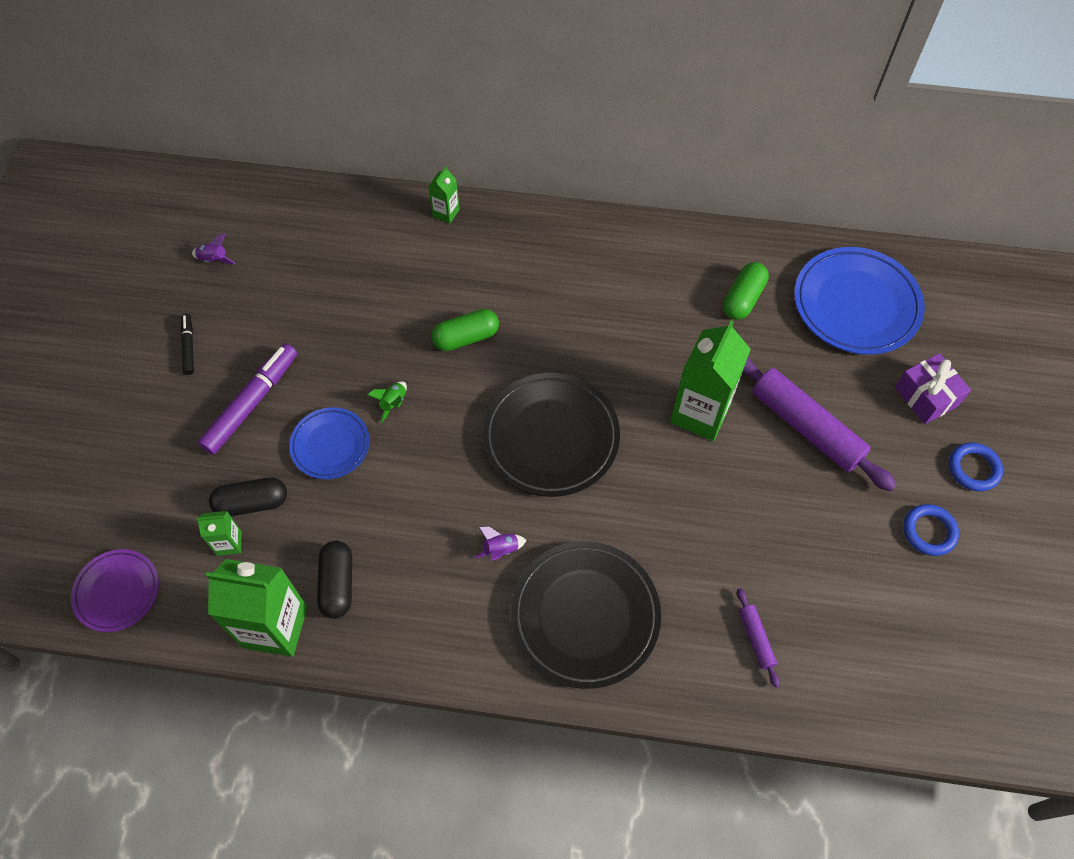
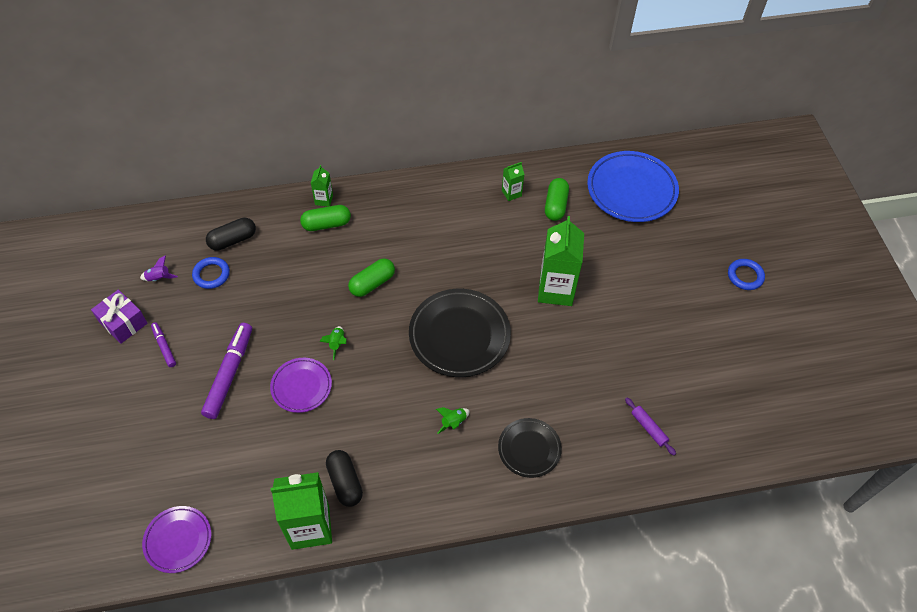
camera: 20 degrees left, 5 degrees down
black marker [181,314,194,375] -> purple marker [151,322,176,367]
green carton [196,511,242,556] -> green carton moved to [502,162,525,201]
black capsule [209,477,287,516] -> black capsule moved to [206,217,256,251]
blue plate [289,407,370,479] -> purple plate [270,358,332,413]
purple rocket [474,527,527,561] -> green rocket [436,407,470,434]
black plate [510,541,661,689] -> black plate [498,418,562,478], size x0.58
purple rolling pin [742,357,897,491] -> none
purple gift [895,353,971,424] -> purple gift moved to [91,290,148,344]
blue ring [903,504,959,556] -> blue ring moved to [192,257,230,289]
none -> green capsule [300,205,351,231]

